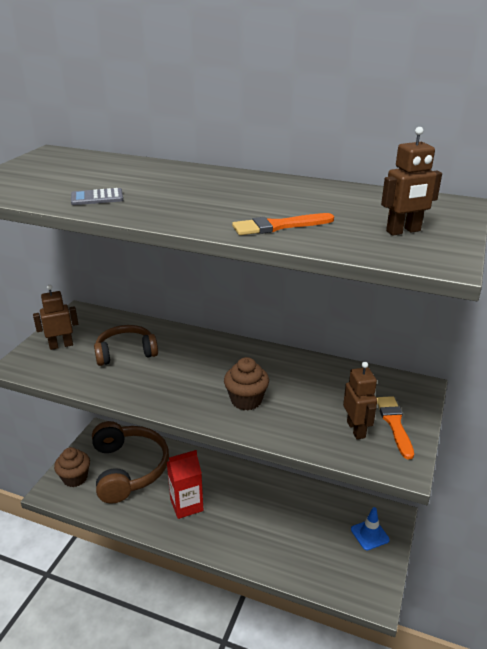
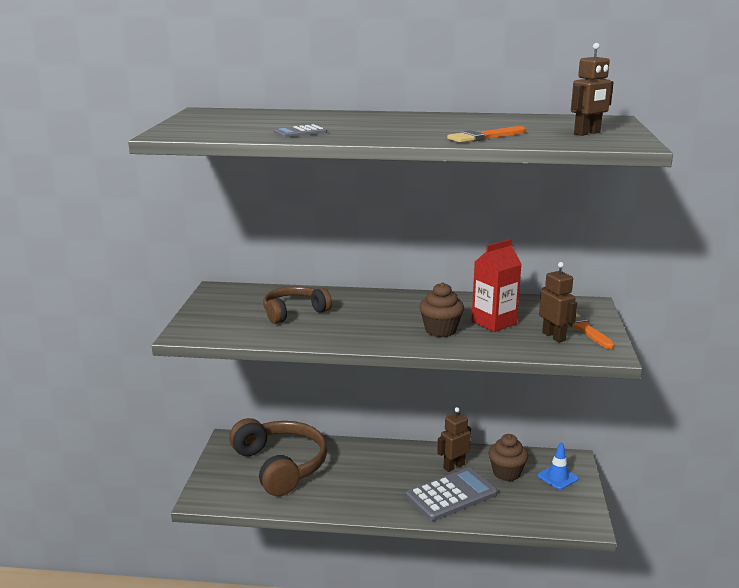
camera: 15 degrees left, 10 degrees down
brown robot [33,285,78,350] -> brown robot moved to [437,407,471,472]
brown cupcake [54,447,90,487] -> brown cupcake moved to [488,434,528,481]
red carton [167,450,204,519] -> red carton moved to [472,239,522,332]
none -> grey calculator [406,467,498,521]

